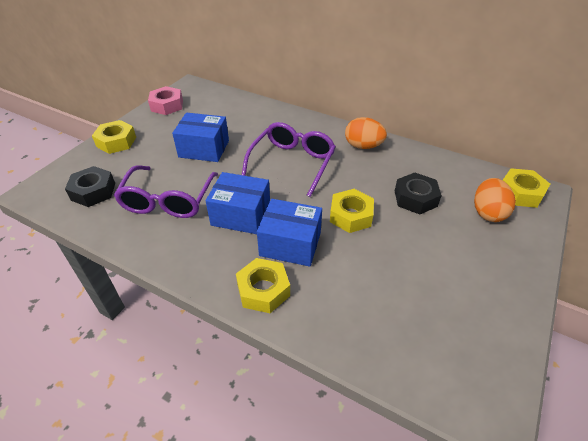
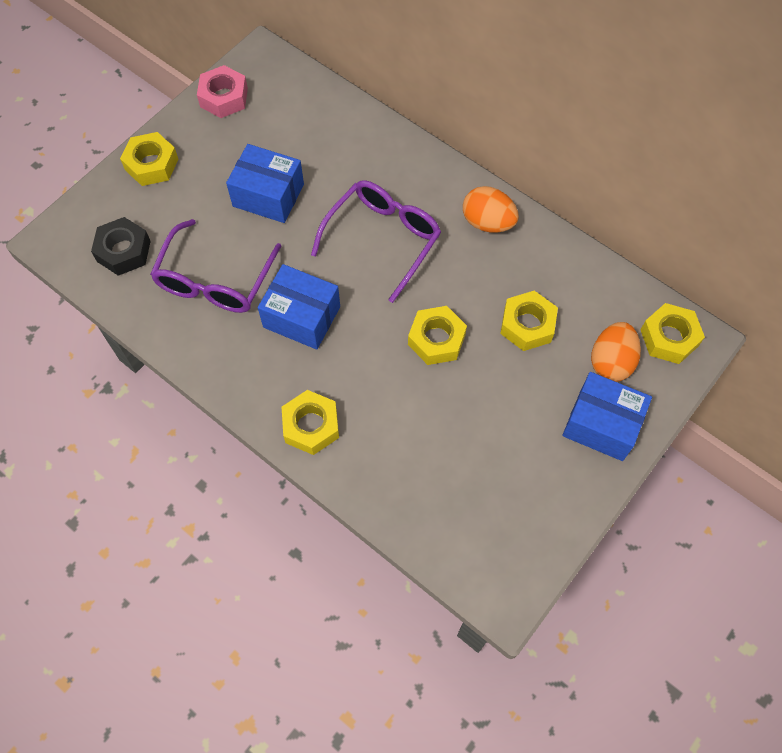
camera: 10 degrees right, 20 degrees up
blue box [257,199,322,267] -> blue box moved to [562,372,652,461]
black nut [395,173,442,215] -> yellow nut [500,290,558,351]

